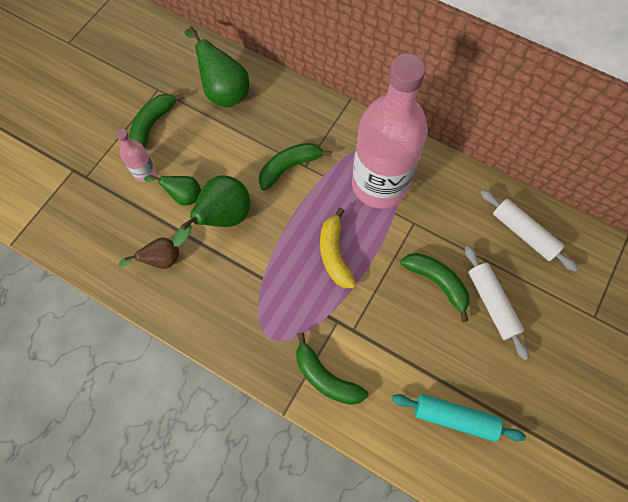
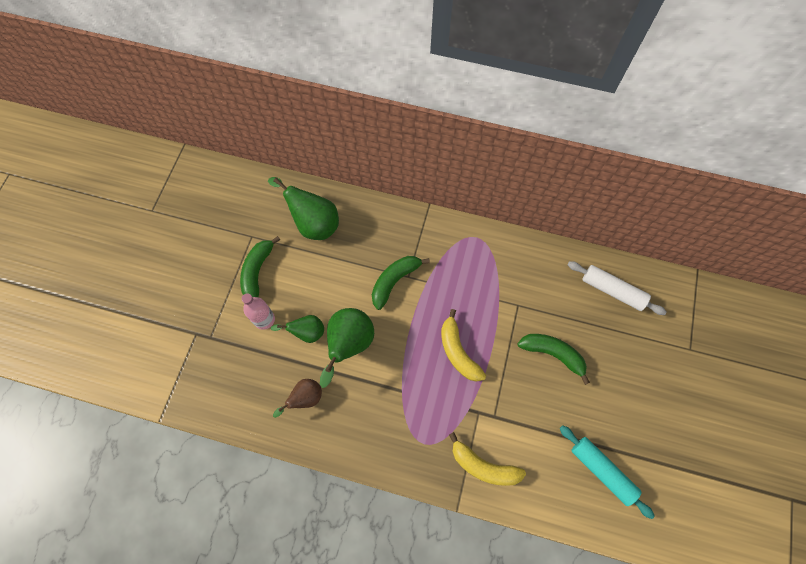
camera: 15 degrees left, 0 degrees up
green banana [296,333,368,405] -> yellow banana [449,432,526,486]
pink bottle [352,54,428,208] -> none
turquoise rolling pin [392,394,526,442] -> turquoise rolling pin turned 45 degrees clockwise [560,425,655,519]
white rolling pin [465,246,529,360] -> none

